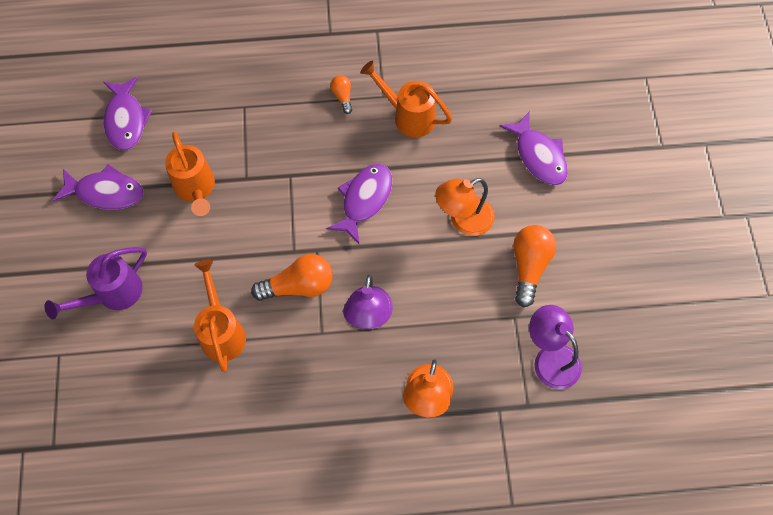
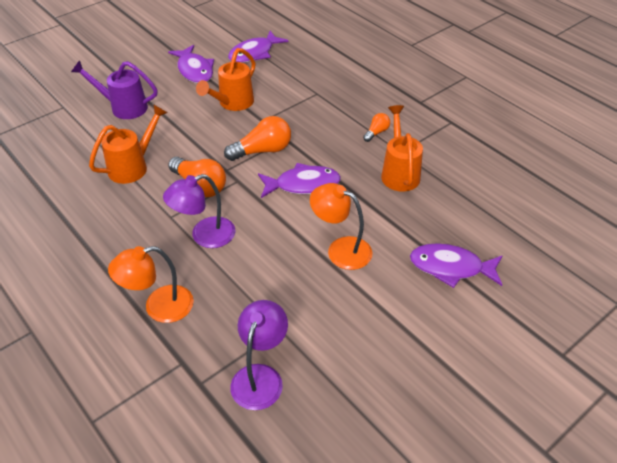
camera: 55 degrees right, 20 degrees down
purple fish [499,111,568,185] -> purple fish turned 75 degrees clockwise [410,243,502,288]
orange light bulb [513,225,556,307] -> orange light bulb moved to [224,116,291,161]

